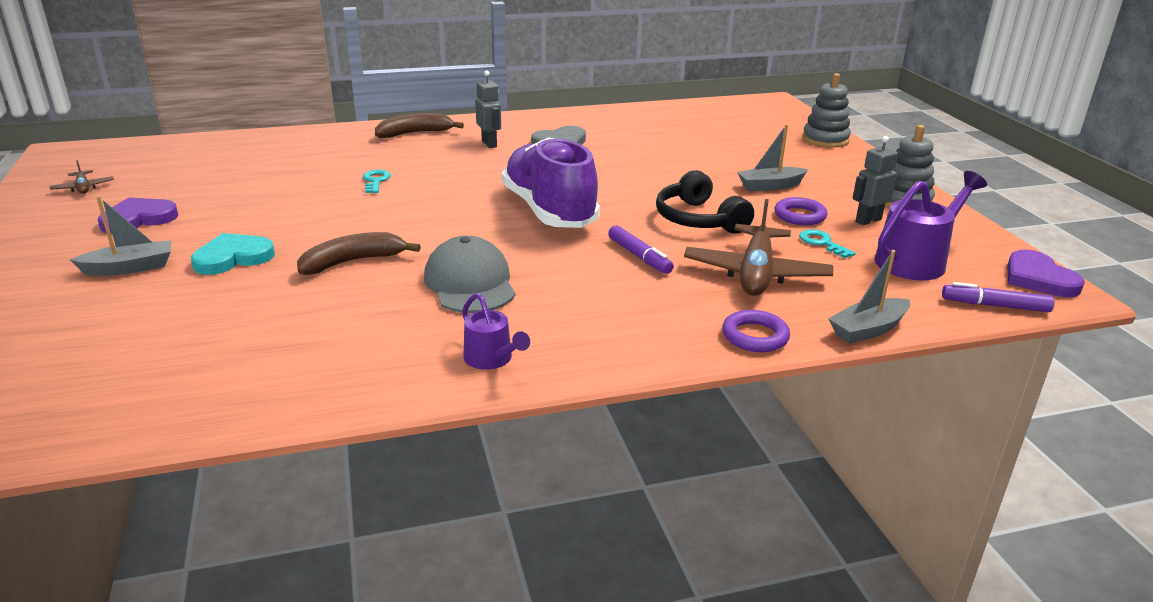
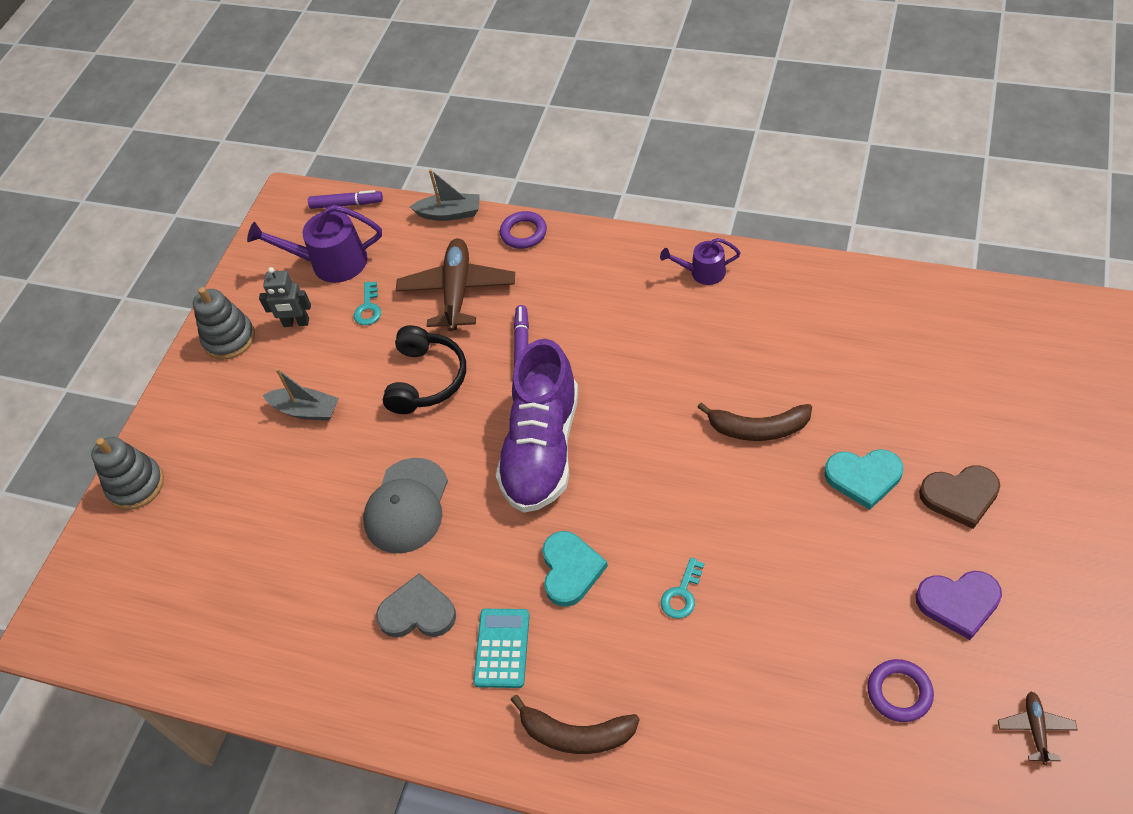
camera: 140 degrees left, 25 degrees up
grey boat [70,196,171,276] -> brown heart [919,466,1000,529]
grey cap [424,236,515,313] -> grey cap moved to [363,458,448,553]
purple watering can [462,293,530,370] -> purple watering can turned 90 degrees counterclockwise [660,238,741,285]
grey robot [475,70,501,148] -> turquoise calculator [473,609,530,688]
brown plane [684,199,833,296] -> brown plane turned 45 degrees counterclockwise [396,239,515,332]
purple ring [774,197,827,225] -> purple ring moved to [867,659,934,722]
purple marker [942,282,1055,312] -> purple marker turned 45 degrees counterclockwise [308,190,383,209]
purple heart [1008,250,1085,297] -> none
none -> turquoise heart [542,531,608,607]

